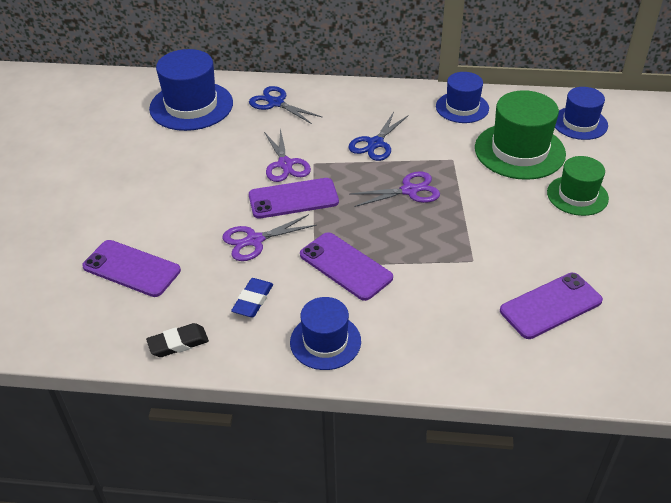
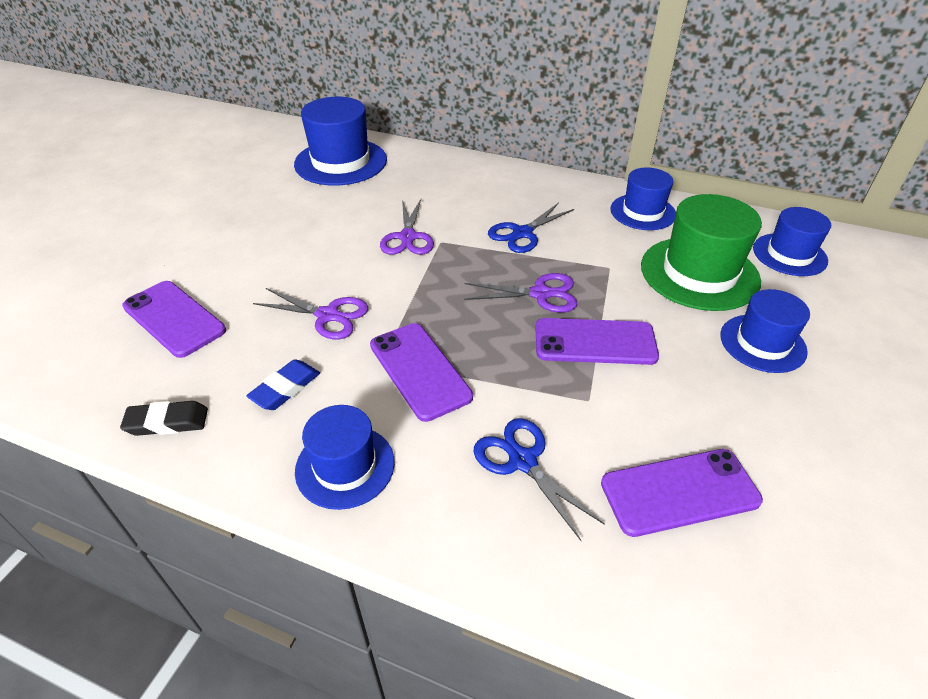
camera: 15 degrees right, 0 degrees up
purple scissors [222,214,317,261] -> purple scissors turned 150 degrees counterclockwise [253,288,368,339]
blue scissors [249,86,322,124] -> blue scissors moved to [474,418,605,541]
purple phone [249,178,339,219] -> purple phone moved to [535,318,659,365]
green hat [547,156,609,216] -> blue hat [720,289,810,373]

